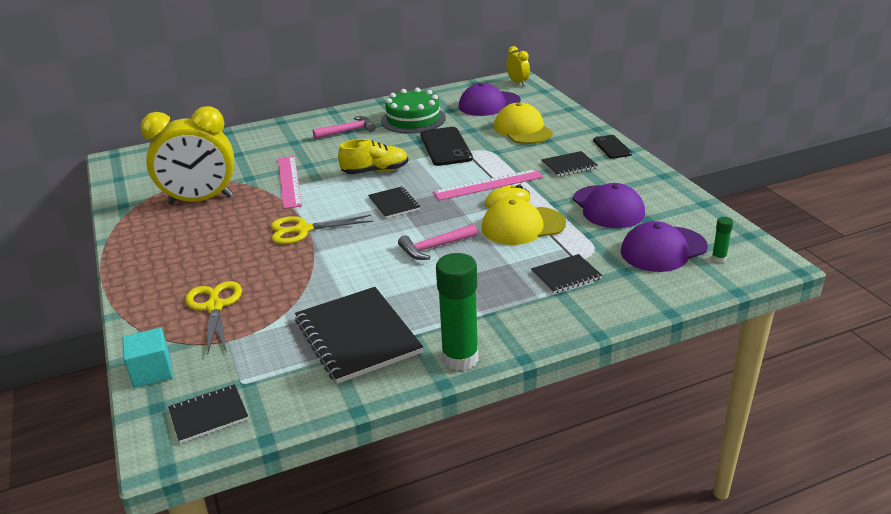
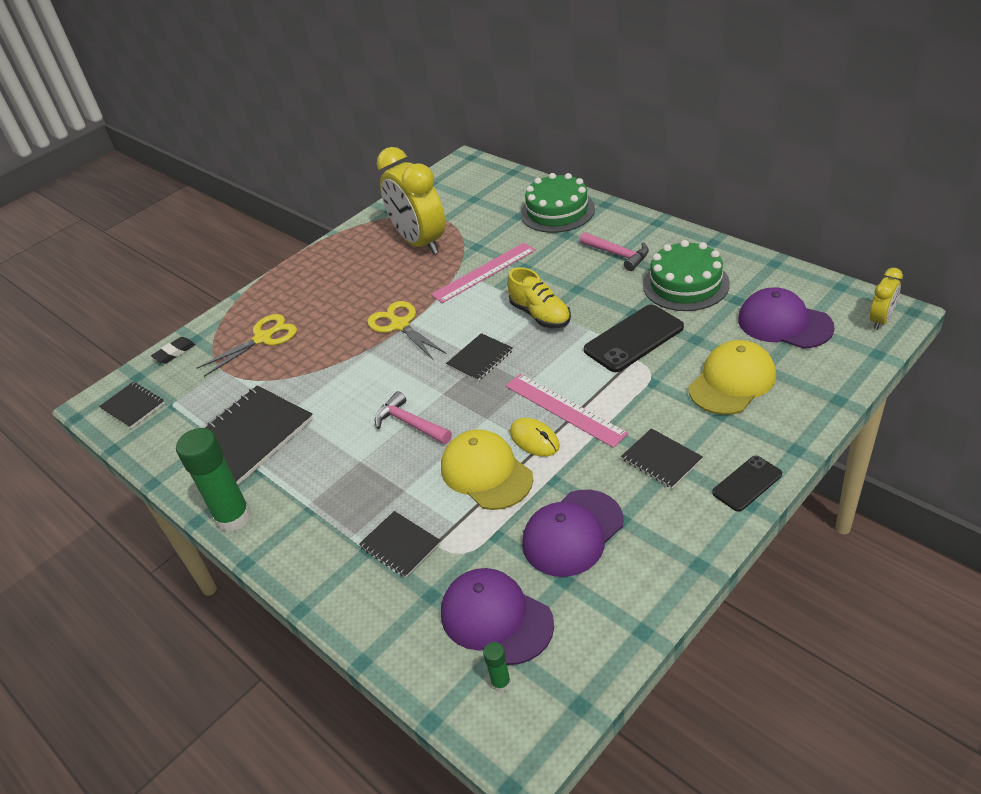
camera: 70 degrees right, 10 degrees up
turquoise cube [122,328,173,388] -> black eraser [151,337,196,364]
none -> green cake [520,173,595,233]

